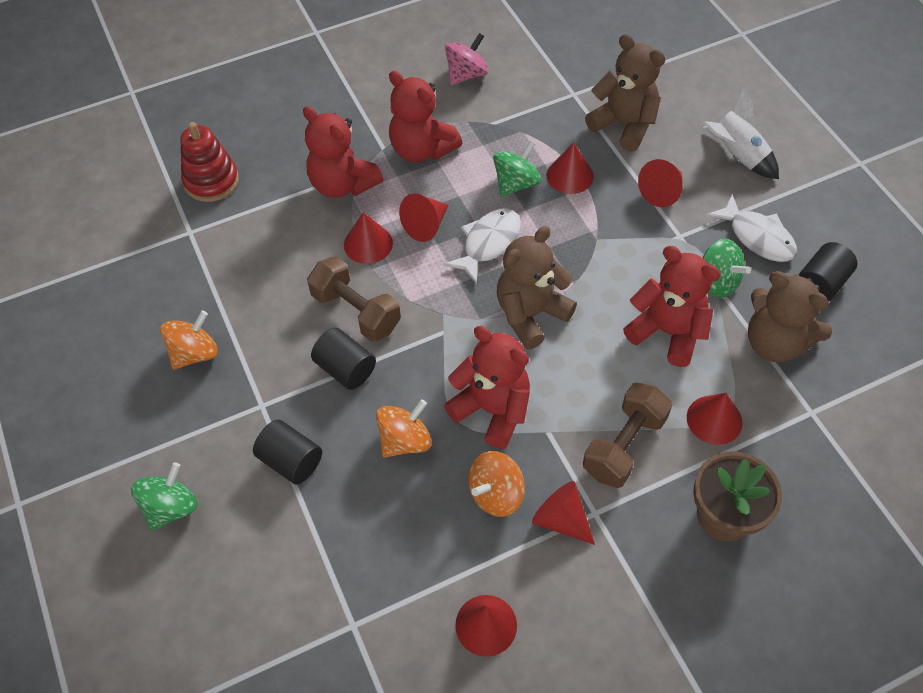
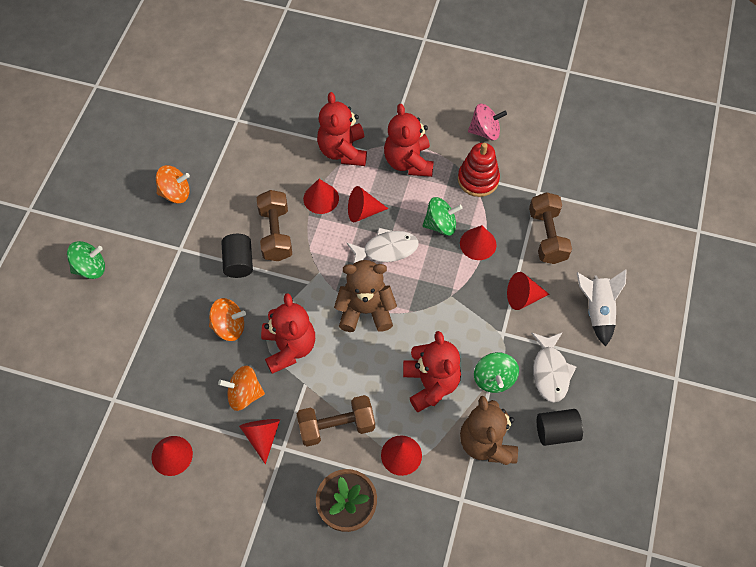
camera: 40 degrees right, 5 degrees up
red stacking toy [180,122,239,202] -> red stacking toy moved to [458,143,500,197]
black cylinder [253,420,322,485] -> none
brown teddy bear [585,34,665,152] -> brown dumbbell [529,192,572,264]

